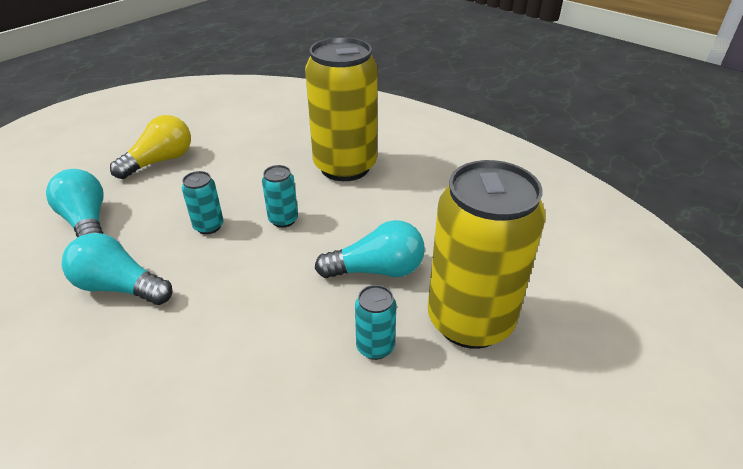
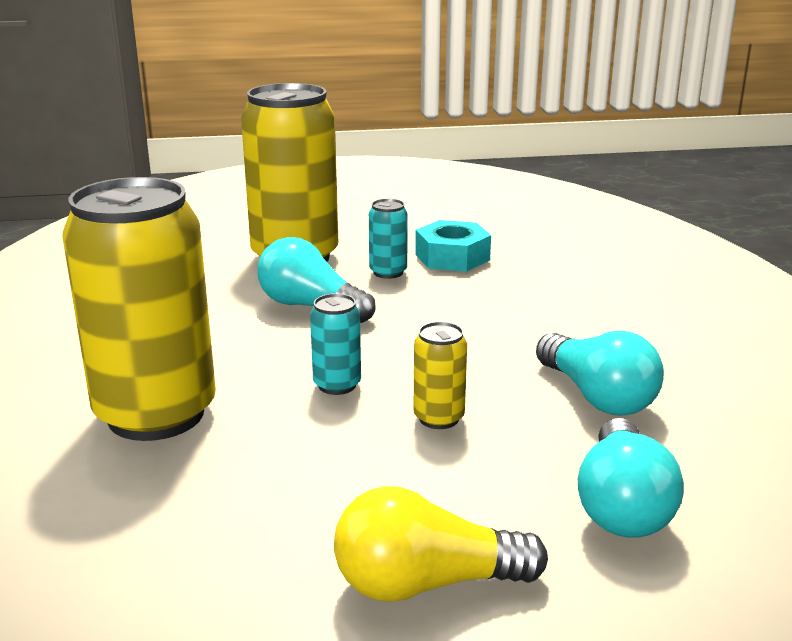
camera: 140 degrees left, 15 degrees down
turquoise can [182,171,223,234] -> yellow can [414,322,467,429]
none -> turquoise nut [415,220,491,272]

